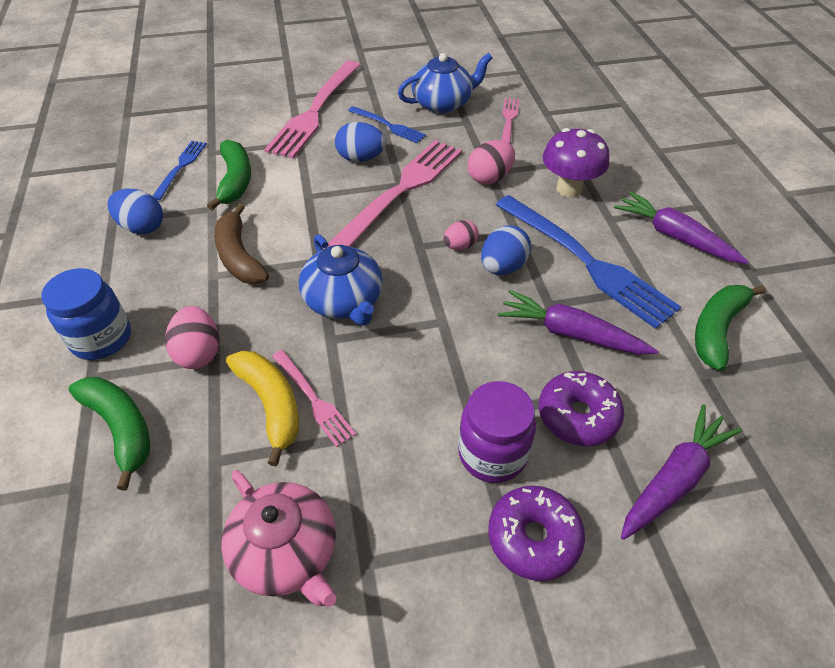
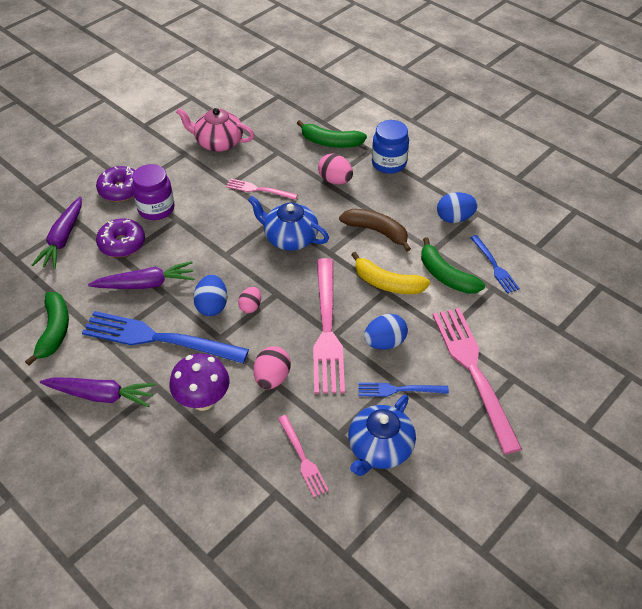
camera: 145 degrees right, 0 degrees up
yellow banana [226,351,299,466] -> yellow banana moved to [351,252,430,294]

